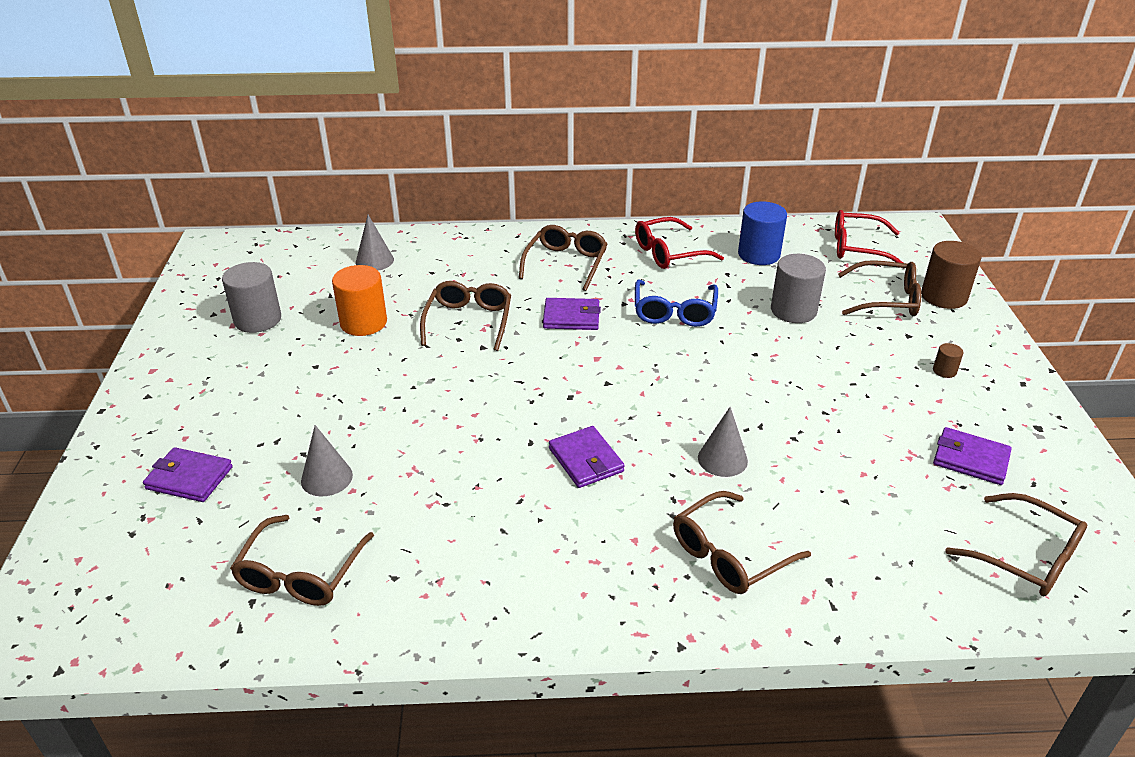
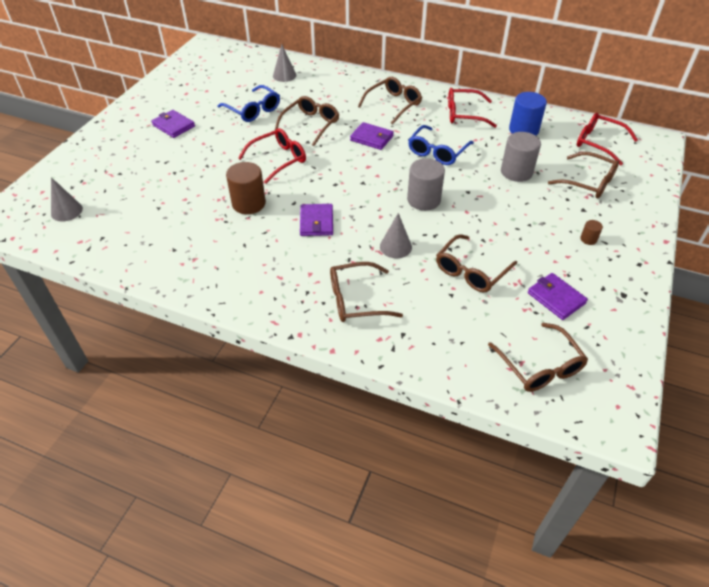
camera: 25 degrees right, 10 degrees up
purple wallet [143,447,233,502] -> purple wallet moved to [151,110,195,138]
grey cylinder [222,262,281,333] -> grey cylinder moved to [407,158,445,211]
brown glasses [230,515,374,606] -> brown glasses moved to [436,234,517,292]
grey cone [301,425,353,496] -> grey cone moved to [51,177,83,222]
orange cylinder [332,265,387,336] -> blue glasses [217,85,280,122]
brown cylinder [921,241,982,309] -> brown cylinder moved to [226,162,266,214]
none -> red glasses [238,128,306,184]

